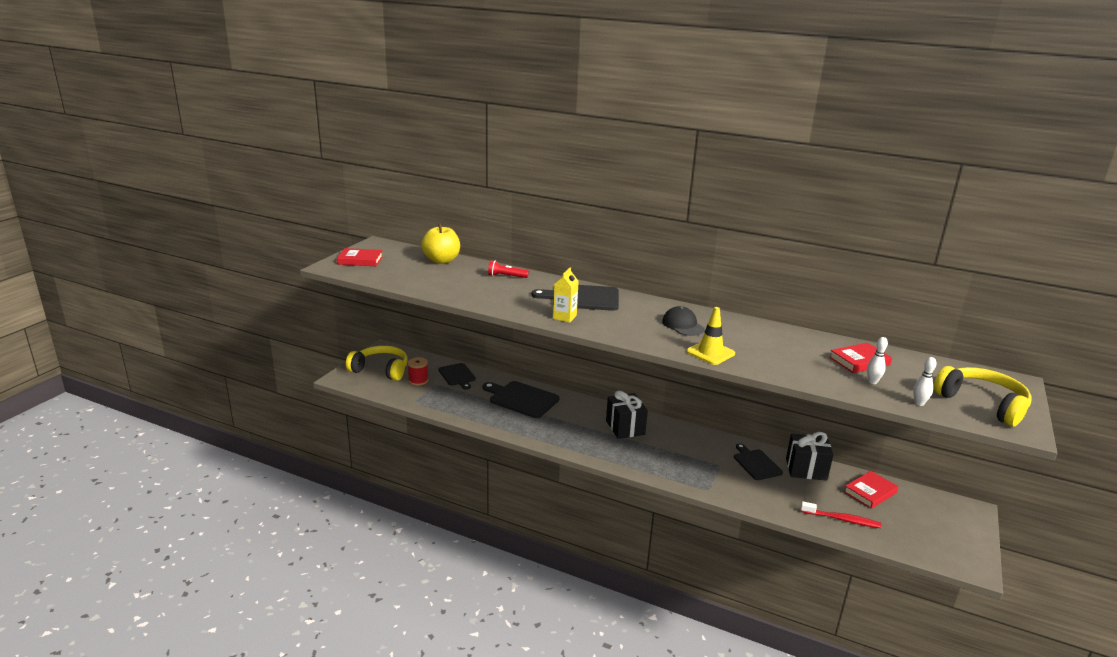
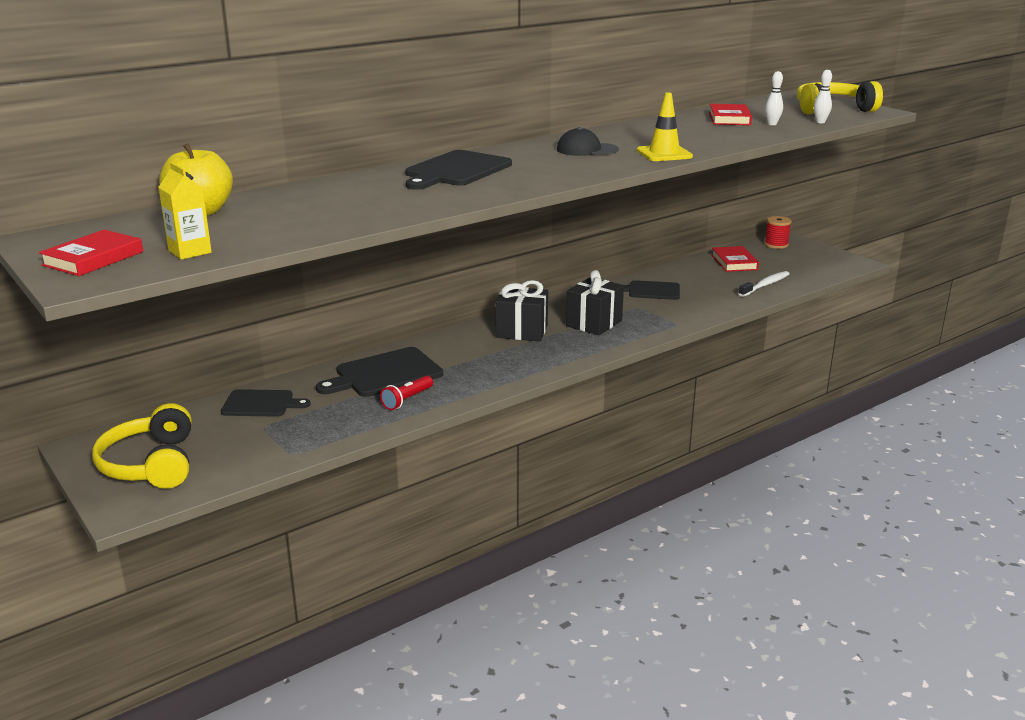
camera: 60 degrees left, 0 degrees up
yellow headphones [346,345,408,381] -> yellow headphones turned 60 degrees counterclockwise [92,403,192,489]
red spool [408,357,428,386] -> red spool moved to [764,216,792,249]
red flashlight [488,260,529,278] -> red flashlight moved to [380,376,433,410]
yellow carton [553,267,579,323] -> yellow carton moved to [158,162,212,260]
black gift [786,432,833,481] -> black gift moved to [566,270,624,335]
red toothbrush [801,501,882,528] -> white toothbrush [739,271,789,297]

